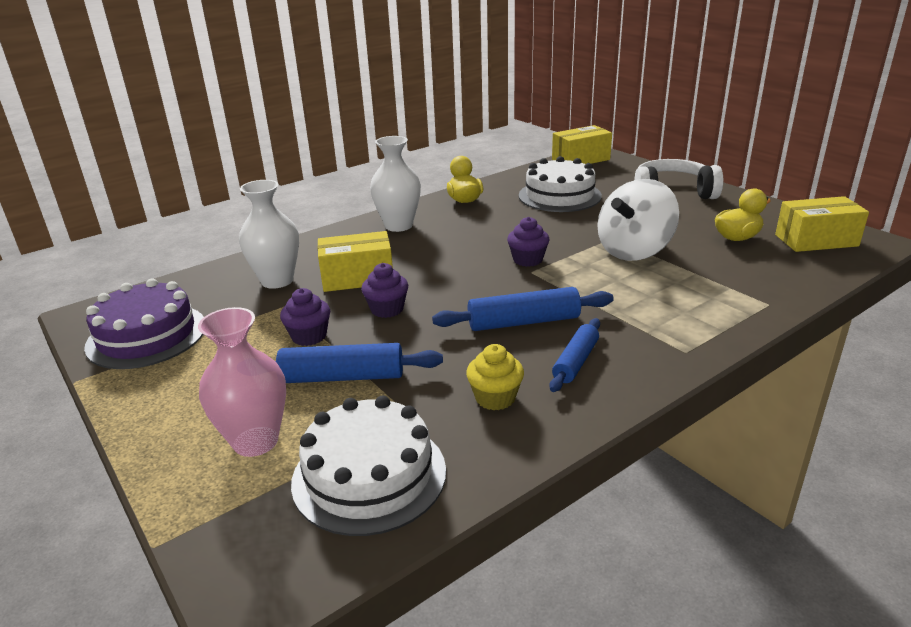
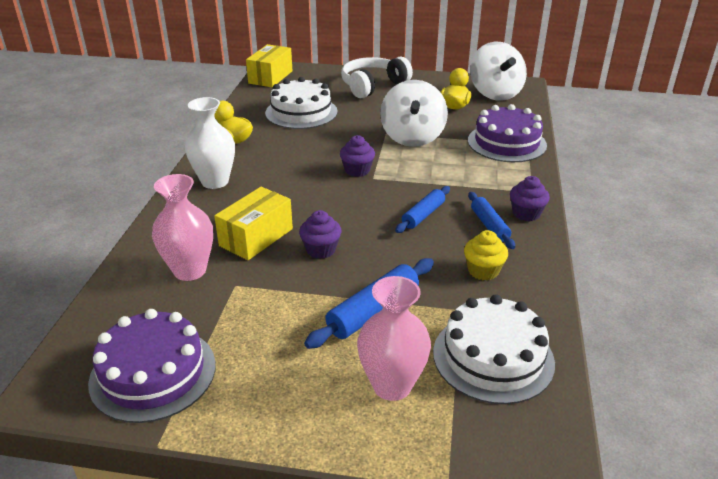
camera: 45 degrees left, 5 degrees up
white vase [239,180,299,289] -> pink vase [152,174,213,281]
purple cupcake [280,288,330,346] -> purple cupcake moved to [510,176,550,221]
blue rolling pin [432,287,614,331] -> blue rolling pin [395,186,450,233], size x0.66
yellow box [775,196,869,252] -> white spinning top [470,42,527,101]
none -> purple cake [468,104,547,162]

